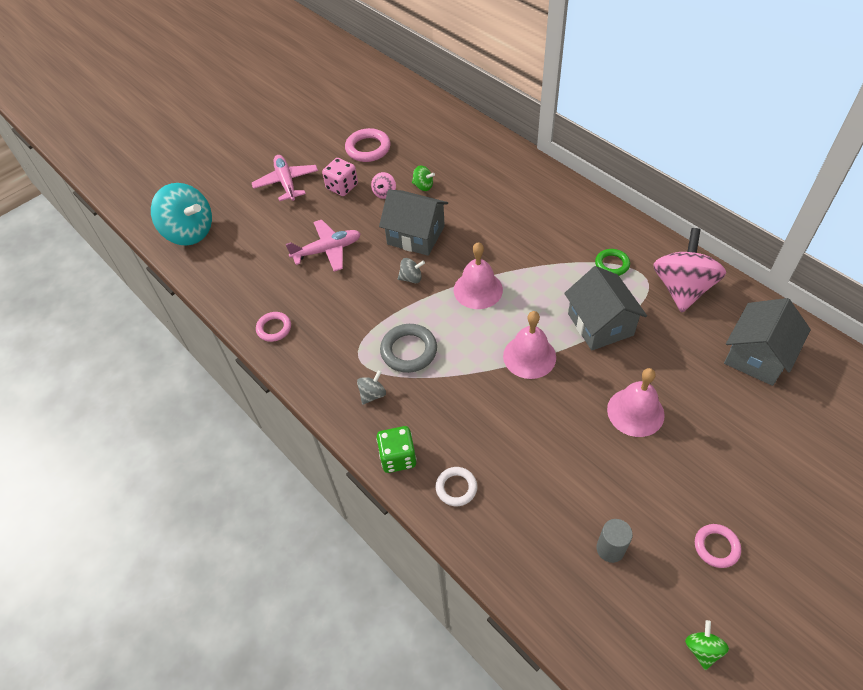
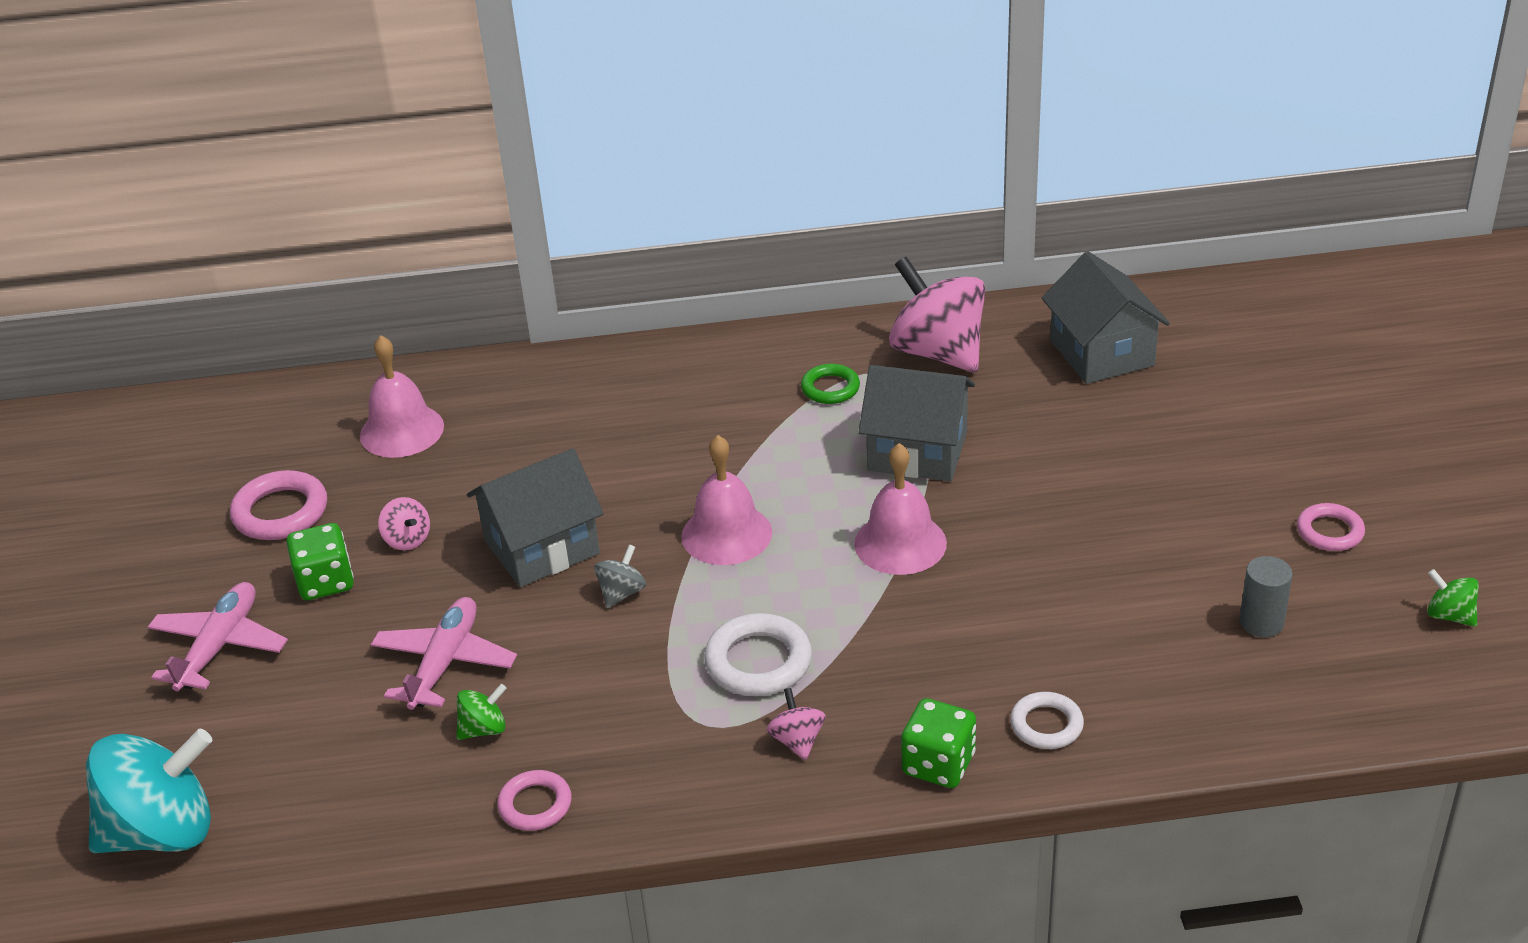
camera: 55 degrees left, 15 degrees down
pink plane [252,155,318,201] -> pink plane turned 90 degrees clockwise [148,582,288,691]
pink dice [322,158,358,196] -> green dice [286,523,354,600]
grey spinning top [357,370,386,405] -> pink spinning top [767,688,825,760]
grey ring [380,324,437,373] -> white ring [704,613,812,696]
green spinning top [412,165,435,191] -> green spinning top moved to [456,684,507,740]
pink bell [607,368,665,437] -> pink bell moved to [360,335,444,458]

